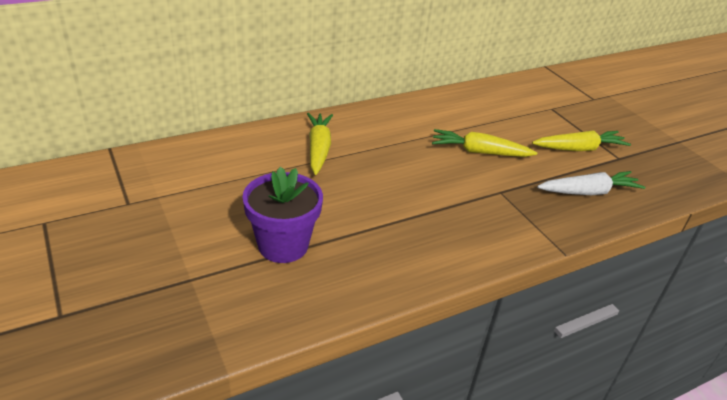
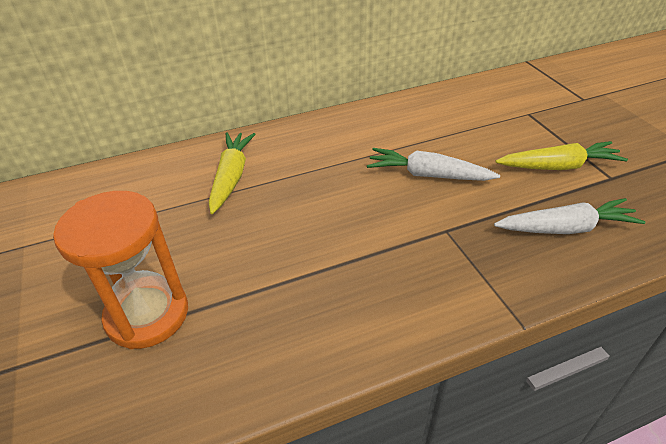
camera: 10 degrees right, 5 degrees up
purple flower pot [242,167,323,263] -> orange hourglass [53,191,188,349]
yellow carrot [432,129,537,157] -> white carrot [367,148,500,181]

